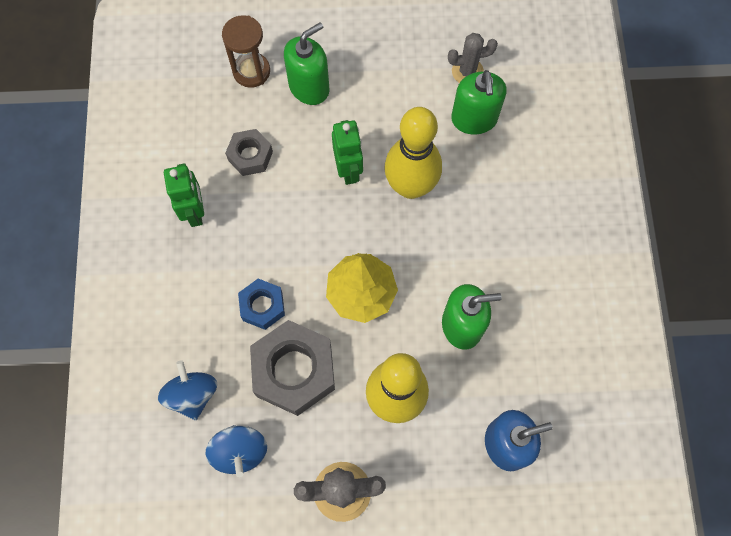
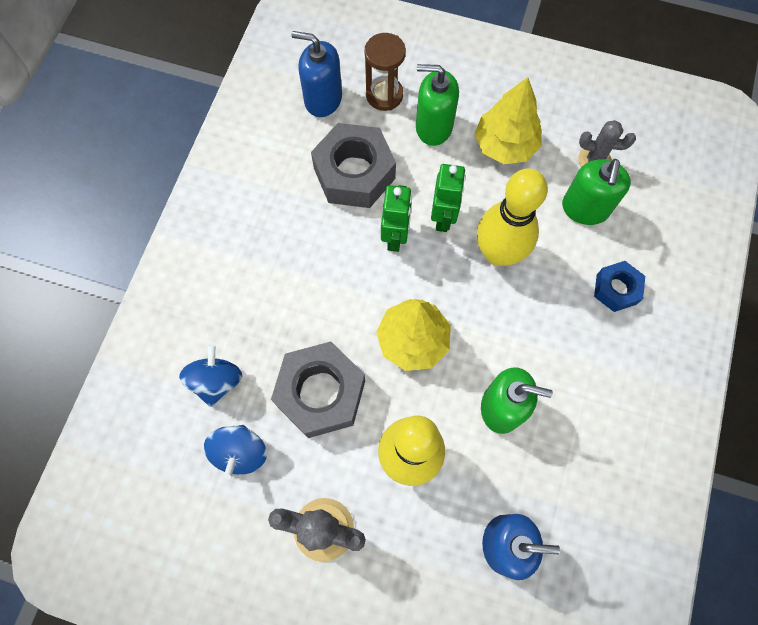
camera: 20 degrees right, 0 degrees up
green robot [164,163,204,227] -> green robot moved to [381,185,412,252]
grey nut [225,129,273,176] -> grey nut [311,123,396,208], size x1.80
blue nut [238,279,285,330] -> blue nut moved to [594,261,645,312]
green soap dispenser [284,22,329,105] -> green soap dispenser turned 150 degrees counterclockwise [416,64,459,146]
none -> blue soap dispenser [291,31,342,117]
none -> yellow tree [474,77,542,164]

